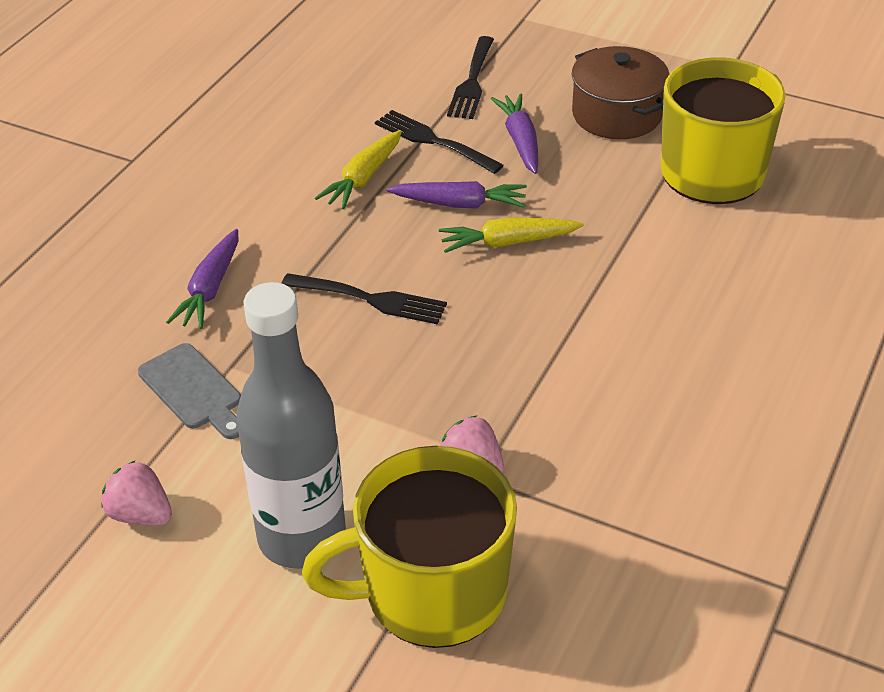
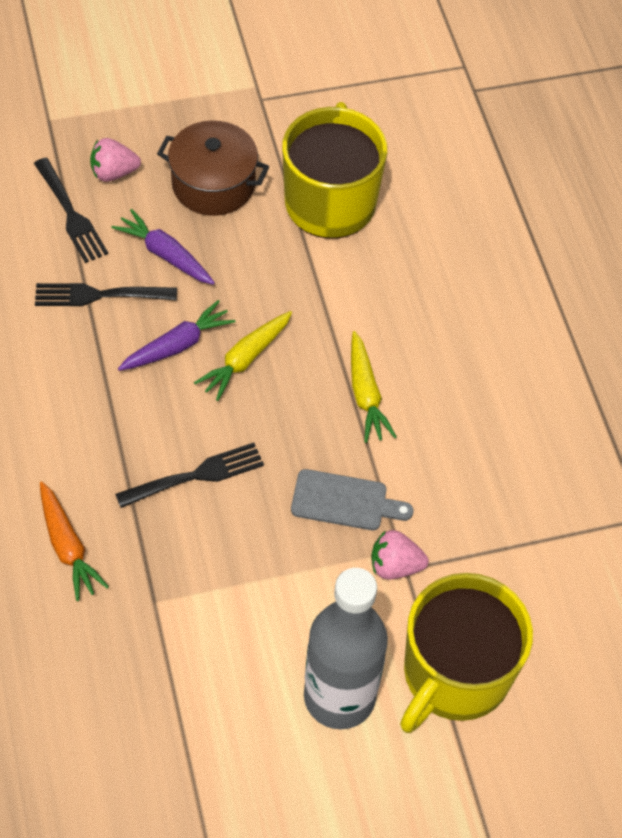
camera: 45 degrees left, 15 degrees up
pink strawberry [102,460,172,525] -> pink strawberry moved to [90,138,141,182]
grey cutting board [138,343,241,439] -> grey cutting board moved to [291,469,414,530]
purple carrot [166,229,239,329] -> orange carrot [40,482,109,601]
yellow carrot [315,130,402,209] -> yellow carrot moved to [351,331,397,443]

